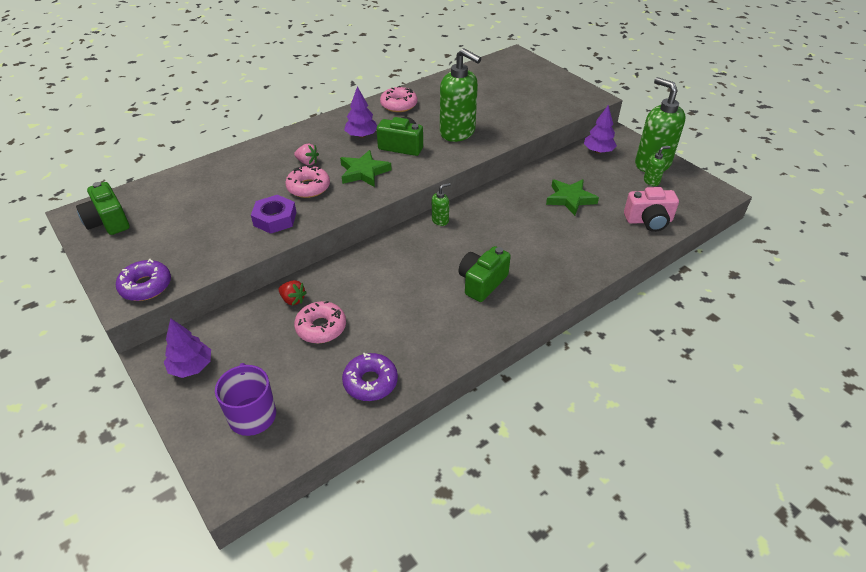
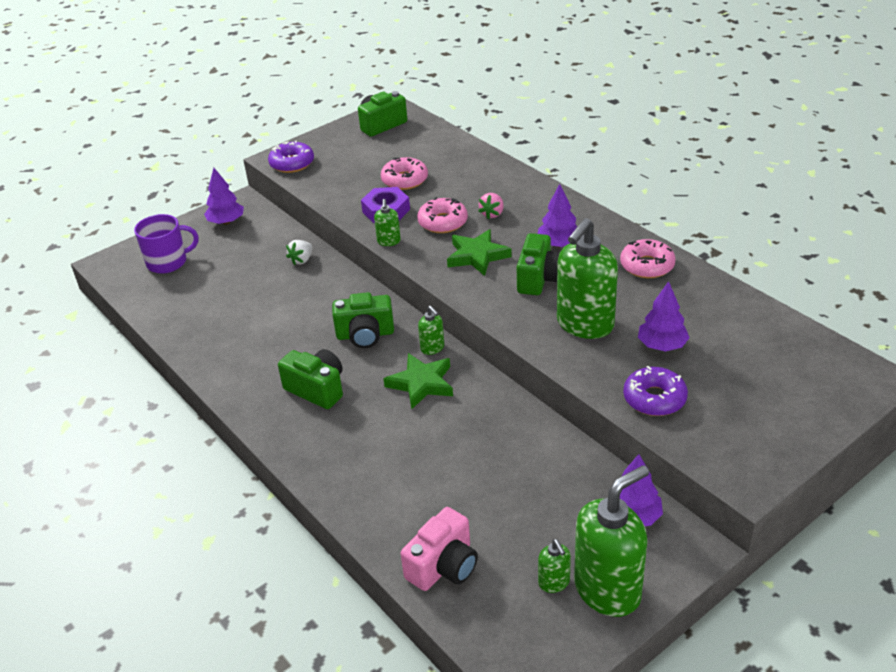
camera: 90 degrees right, 5 degrees down
red strawberry [279,280,307,305] -> white strawberry [286,240,313,265]
pink donut [294,301,346,343] -> pink donut moved to [381,157,428,190]
purple donut [342,353,398,401] -> purple donut moved to [623,366,688,416]
green star [546,179,599,216] -> green star moved to [384,353,453,410]
pink camera [624,187,679,232] -> pink camera turned 135 degrees counterclockwise [401,507,478,591]
none -> green camera [332,292,394,348]
none -> green soap dispenser [374,199,401,246]
none -> purple tree [638,281,690,352]

